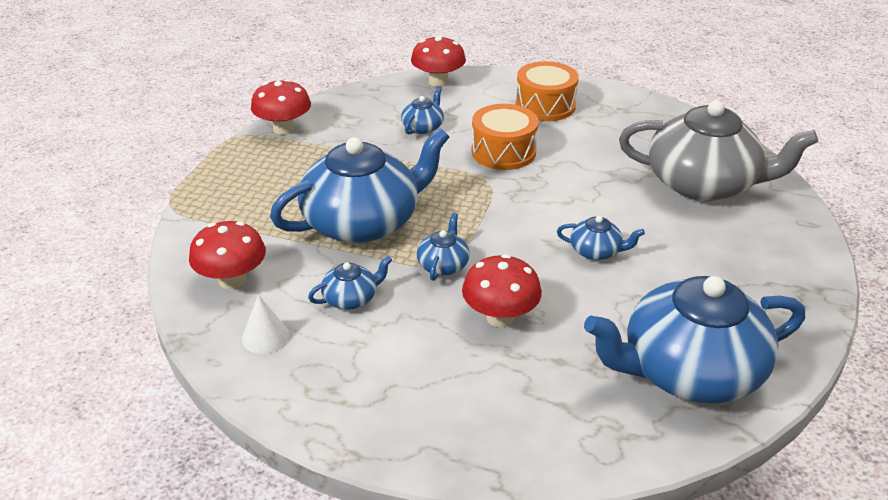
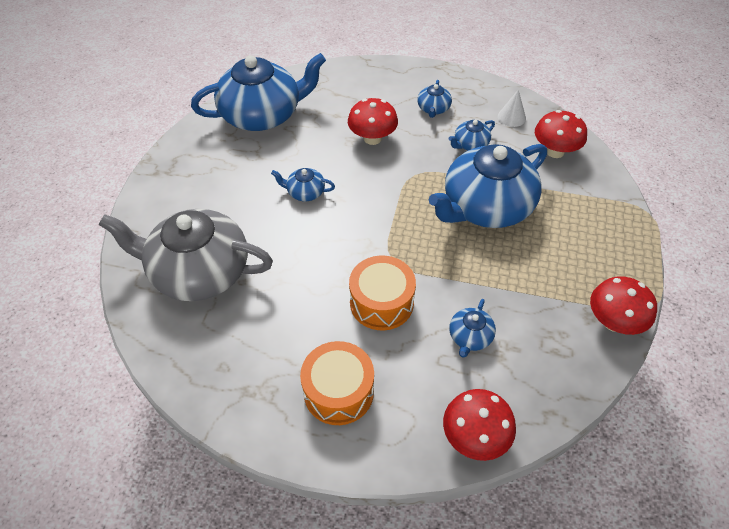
camera: 175 degrees right, 15 degrees up
blue teapot [417,213,470,281] -> blue teapot moved to [417,80,452,118]

